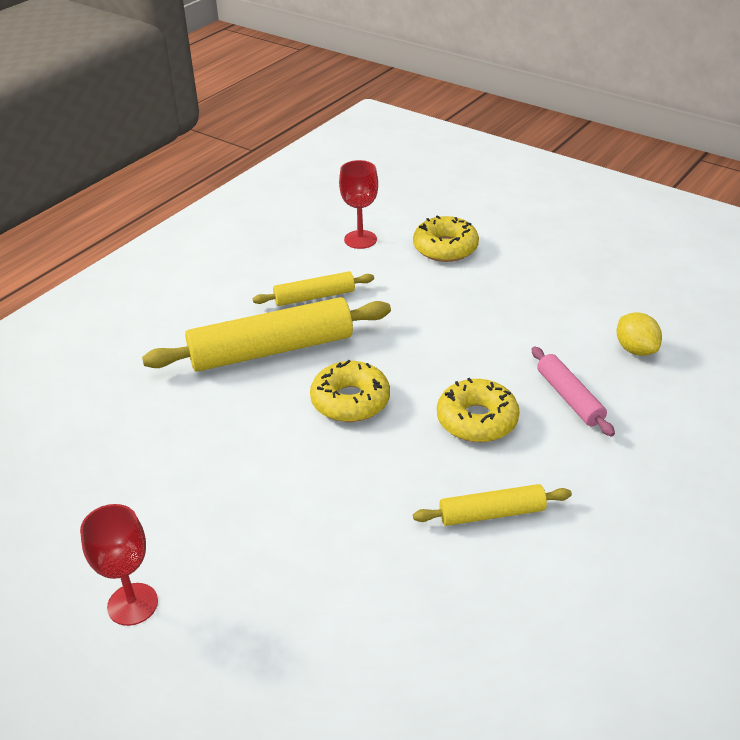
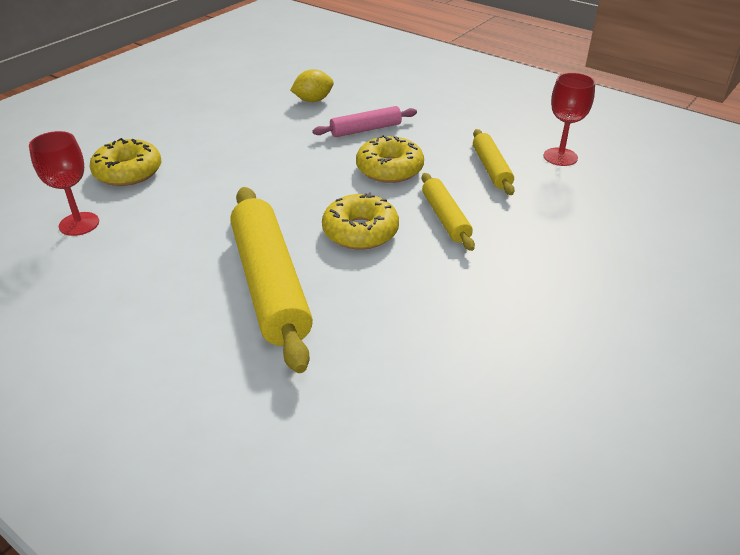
camera: 90 degrees left, 0 degrees up
red goblet [80,504,158,626] -> red goblet moved to [544,72,595,166]
yellow rolling pin [252,271,374,306] -> yellow rolling pin moved to [422,173,475,251]

